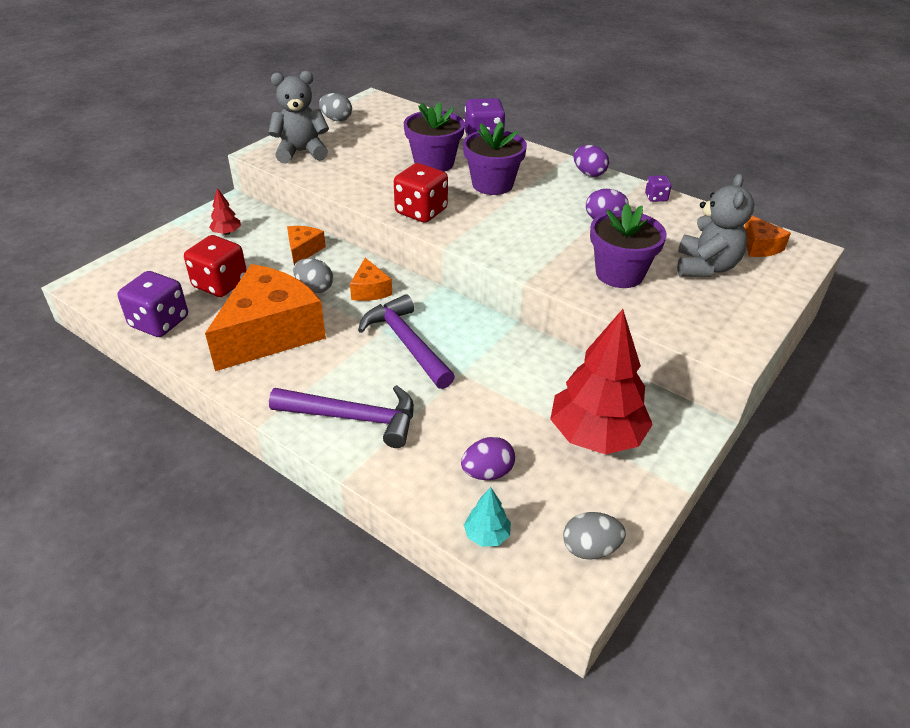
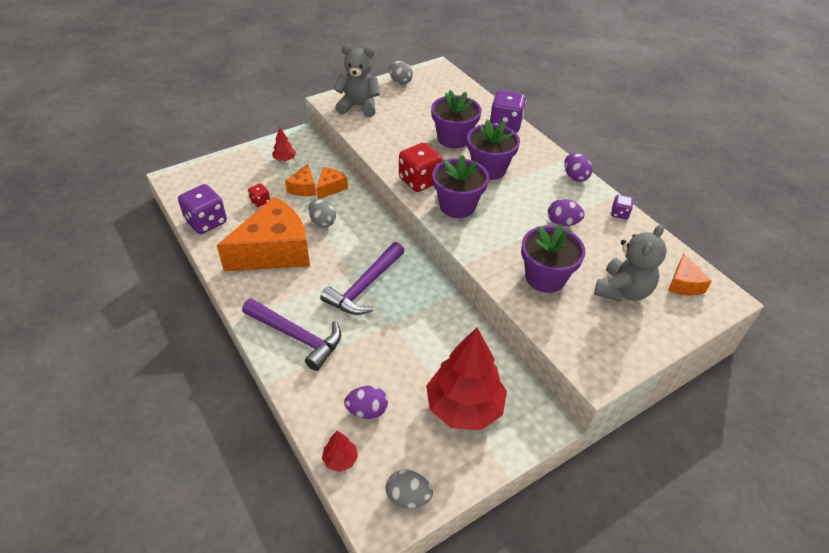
camera: 20 degrees right, 5 degrees up
red dice [184,235,247,297] -> red dice [248,183,270,207], size x0.50
orange cheese [350,258,392,301] -> orange cheese moved to [285,164,316,196]
purple hammer [358,294,455,389] -> purple hammer turned 135 degrees counterclockwise [320,242,404,315]
turquoise tree [464,487,511,547] -> red tree [322,431,358,472]
none -> purple flower pot [432,155,489,218]

